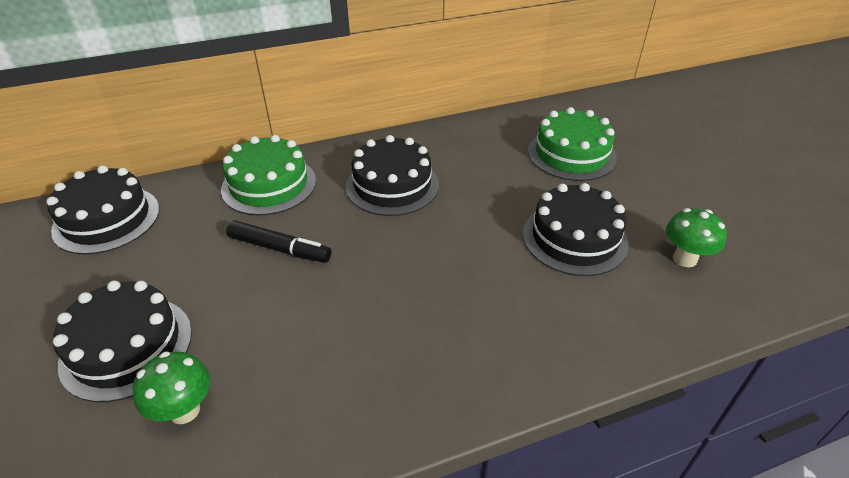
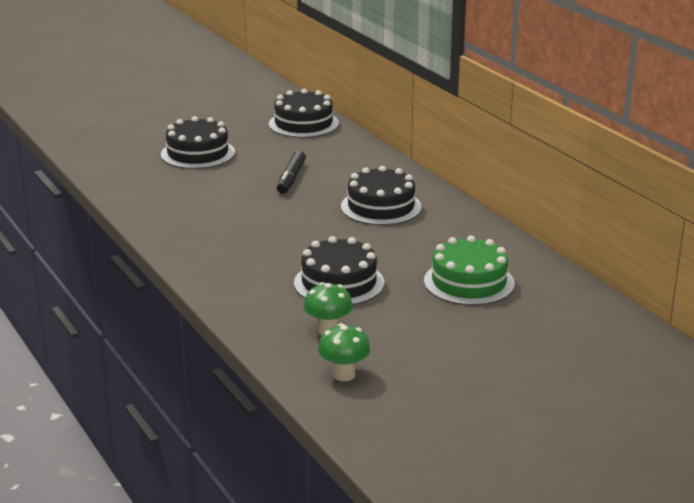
camera: 80 degrees right, 15 degrees down
green mushroom [133,352,210,424] -> green mushroom moved to [318,323,370,381]
green cake [221,135,316,215] -> none

